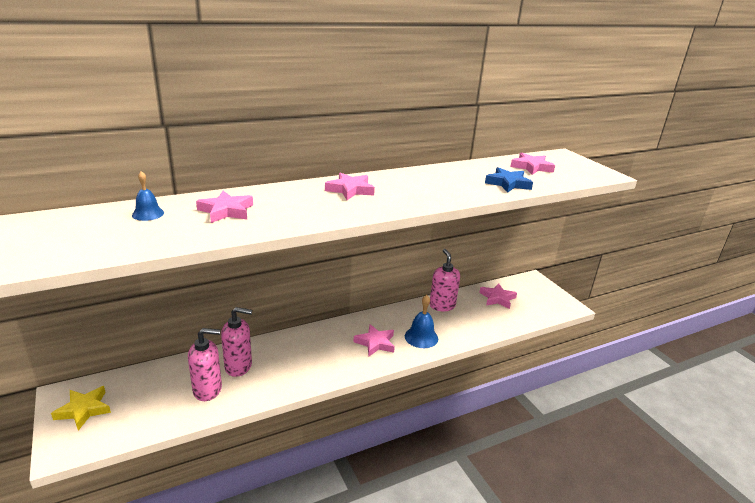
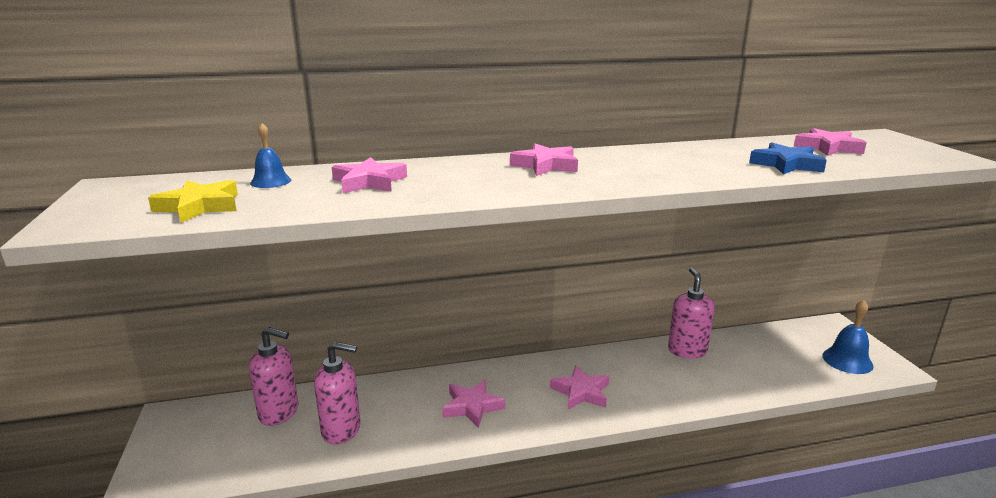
camera: 15 degrees right, 5 degrees down
yellow star [51,386,111,431] -> yellow star moved to [148,180,238,223]
pink soap dispenser [221,307,252,377] -> pink soap dispenser moved to [249,327,299,426]
blue bell [405,295,438,348] -> blue bell moved to [822,300,874,374]
pink star [479,283,517,309] -> pink star moved to [442,380,505,428]

